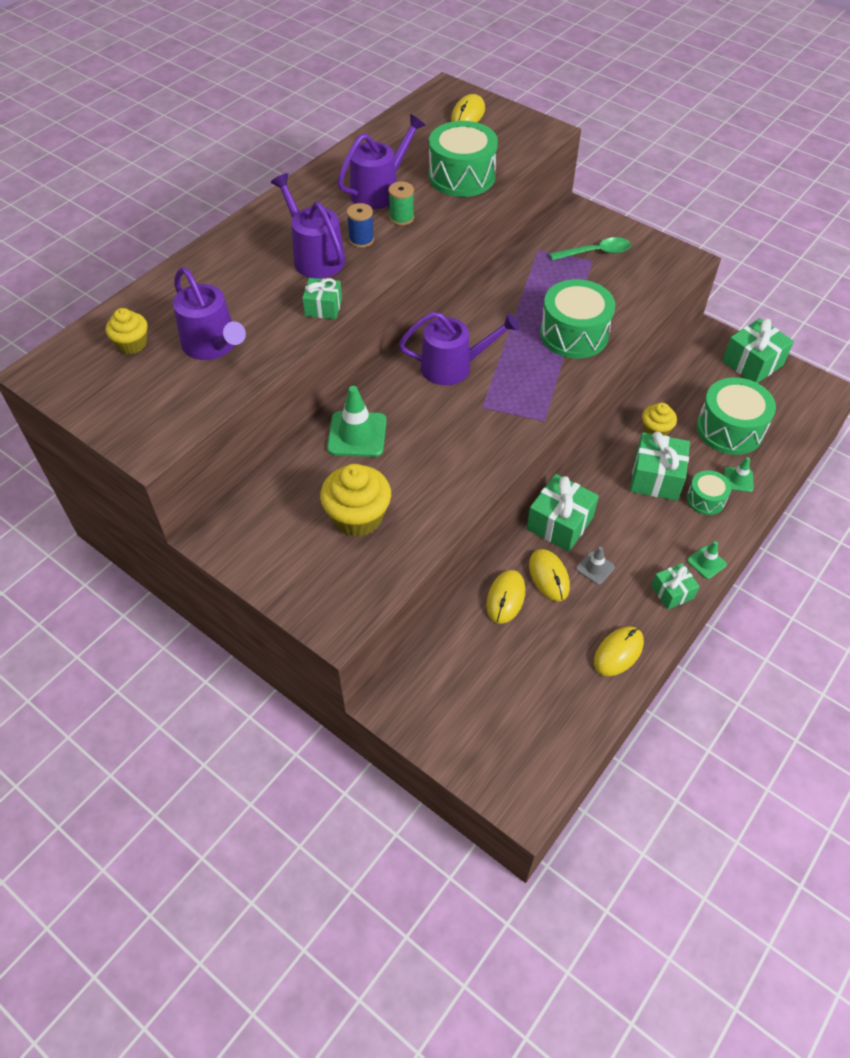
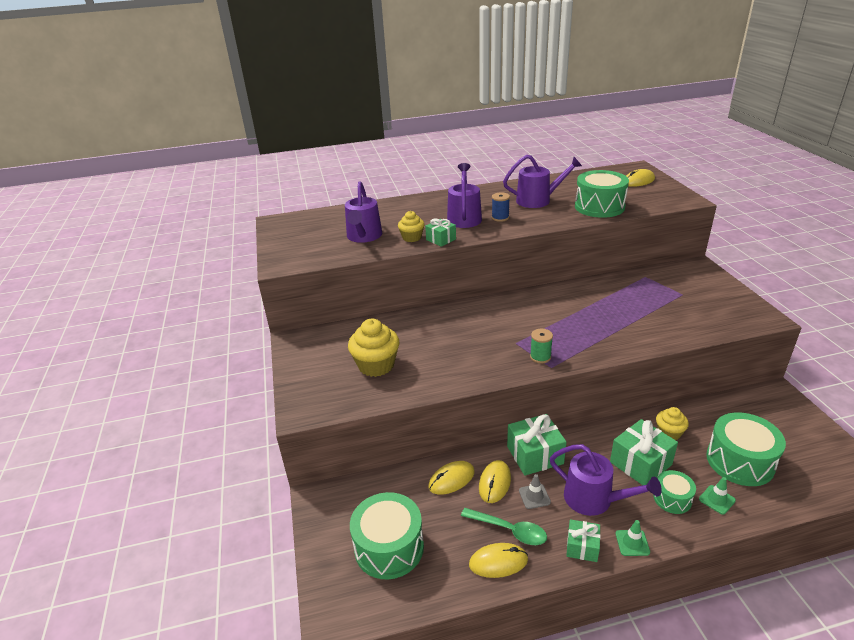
camera: 40 degrees right, 20 degrees down
yellow cupcake [106,308,147,354] -> yellow cupcake moved to [398,211,425,242]
green traffic cone [327,386,387,457] -> none
green spool [388,181,414,226] -> green spool moved to [530,329,553,363]
purple watering can [399,312,519,385] -> purple watering can moved to [550,444,662,516]
green drum [540,279,615,358] -> green drum moved to [350,492,424,579]
green spoon [550,237,631,260] -> green spoon moved to [461,508,547,545]
green gift [722,318,794,383] -> none

